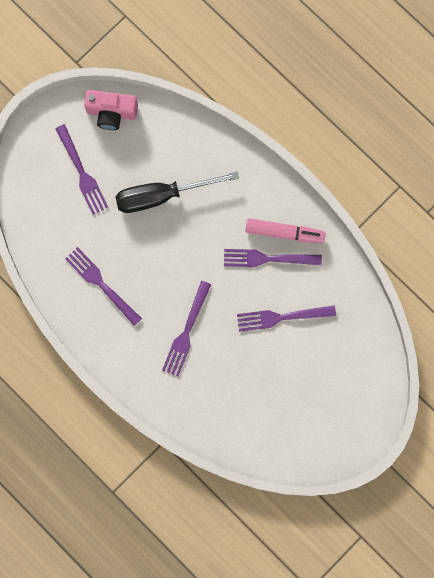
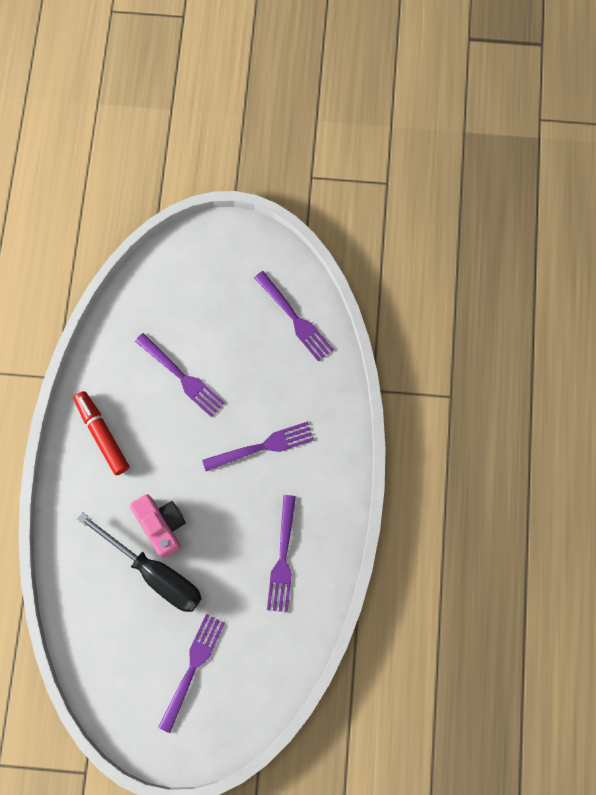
camera: 130 degrees left, 5 degrees down
pink camera [84,90,138,130] -> pink camera moved to [130,494,186,558]
purple fork [224,249,322,267] -> purple fork moved to [254,271,334,361]
pink marker [245,219,326,243] -> red marker [74,391,129,475]

